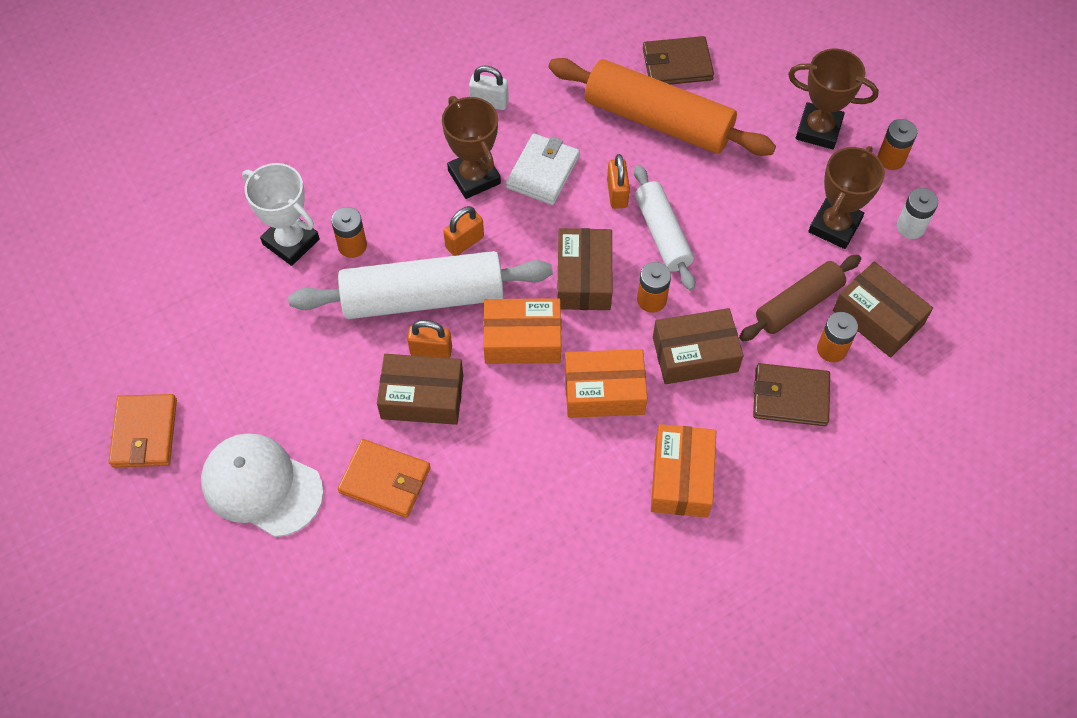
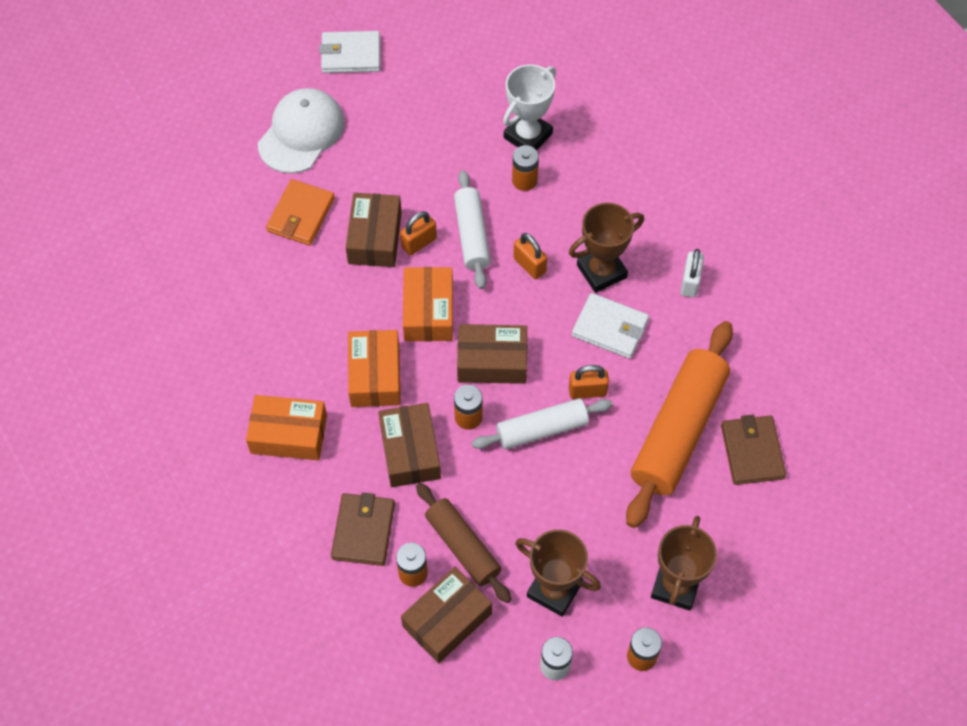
camera: 90 degrees right, 0 degrees up
orange wallet [109,394,177,467] -> white wallet [320,31,380,73]
white rolling pin [288,251,553,319] -> white rolling pin [454,170,491,289], size x0.60
orange padlock [407,320,452,358] -> orange padlock turned 45 degrees clockwise [400,211,437,256]

